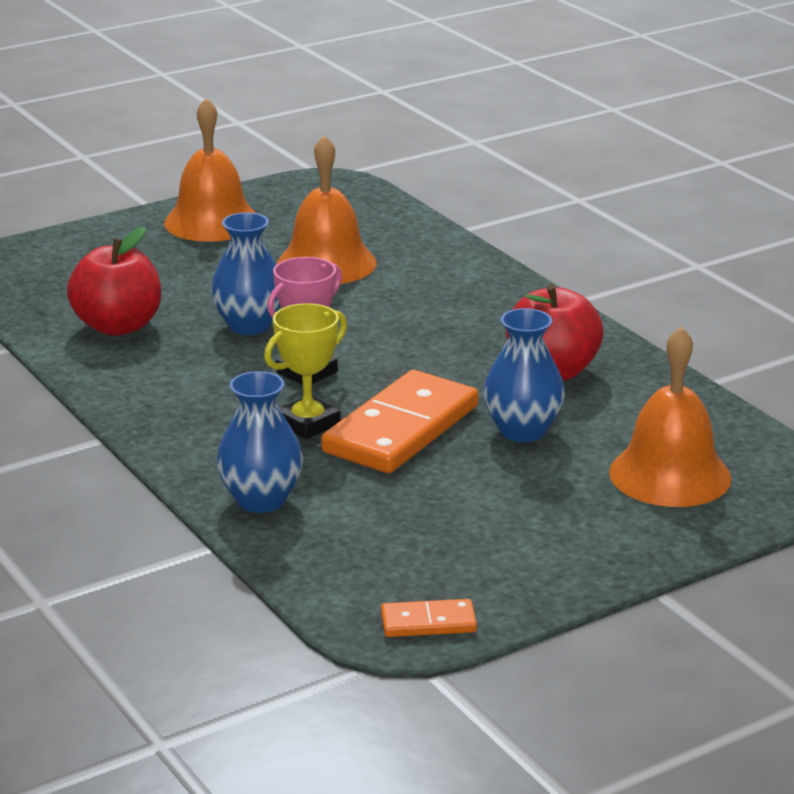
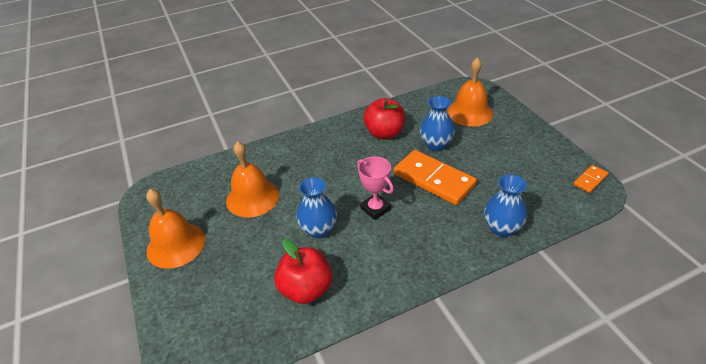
camera: 80 degrees left, 15 degrees up
yellow trophy [264,303,347,439] -> none
orange domino [381,599,477,637] -> orange domino turned 45 degrees clockwise [573,165,608,193]

